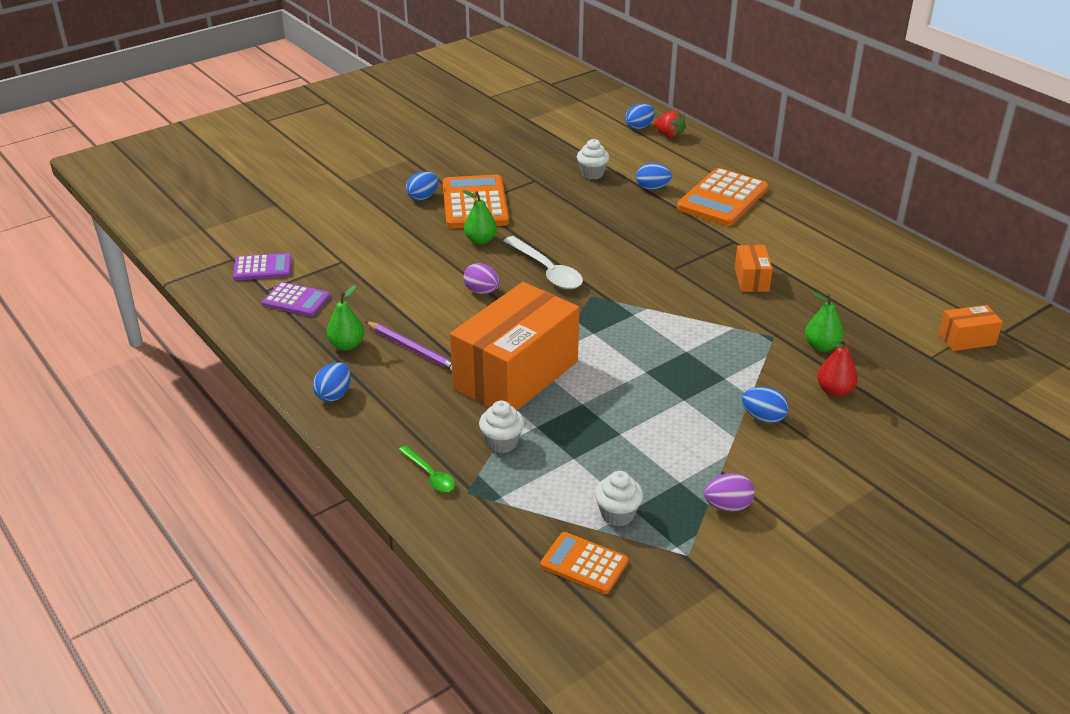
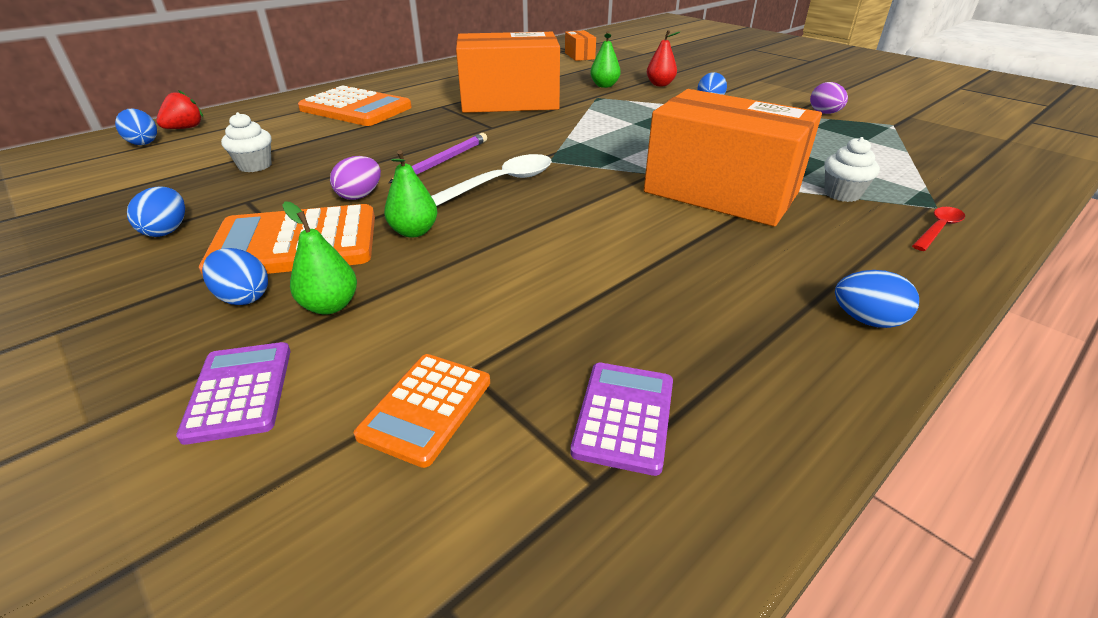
camera: 95 degrees left, 0 degrees up
purple calculator [233,253,292,280] -> purple calculator moved to [176,342,290,445]
green pear [326,285,364,350] -> green pear moved to [282,201,357,315]
purple pencil [365,321,452,371] -> purple pencil moved to [388,133,487,183]
green spoon [399,445,455,492] -> red spoon [912,207,965,251]
purple egg [464,263,500,294] -> purple egg moved to [330,156,381,200]
orange calculator [540,532,628,594] -> orange calculator moved to [354,354,490,468]
white cupcake [595,471,643,526] -> none
blue egg [636,163,672,190] -> blue egg moved to [127,187,185,237]
orange box [735,245,773,292] -> orange box [456,32,560,113], size x2.29

